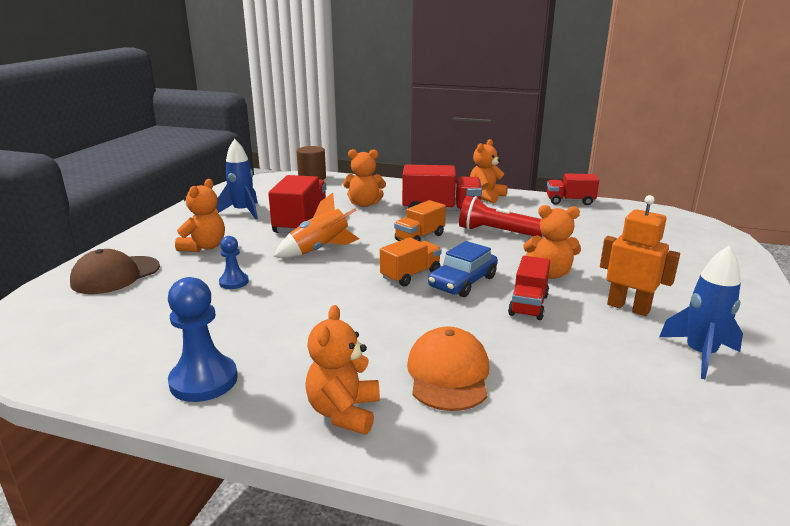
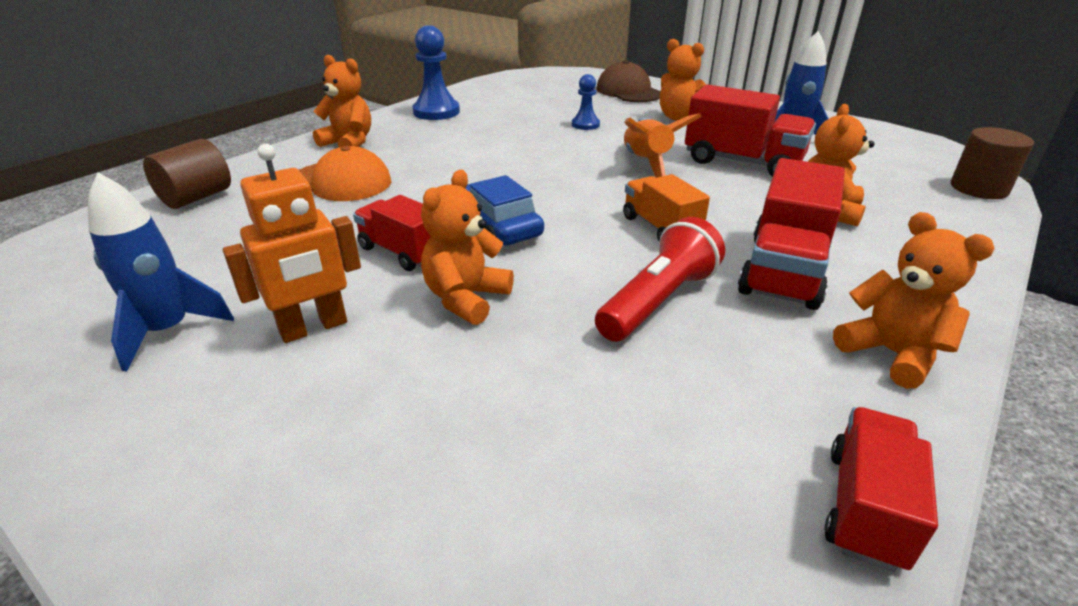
camera: 110 degrees right, 10 degrees up
orange truck [380,237,442,286] -> none
none -> brown cylinder [143,139,231,209]

